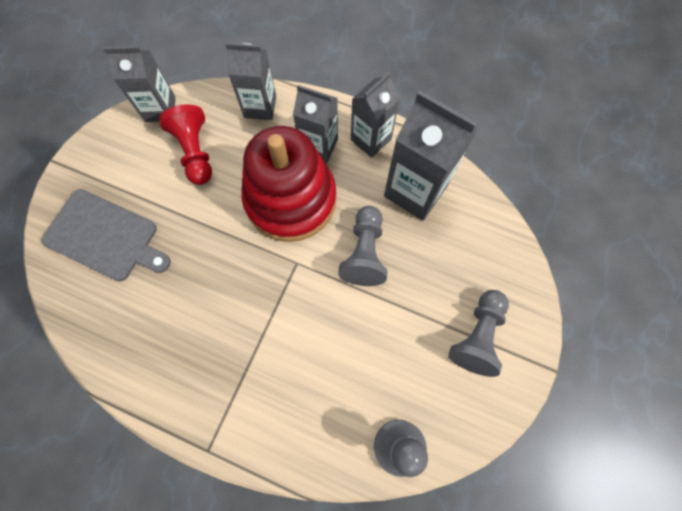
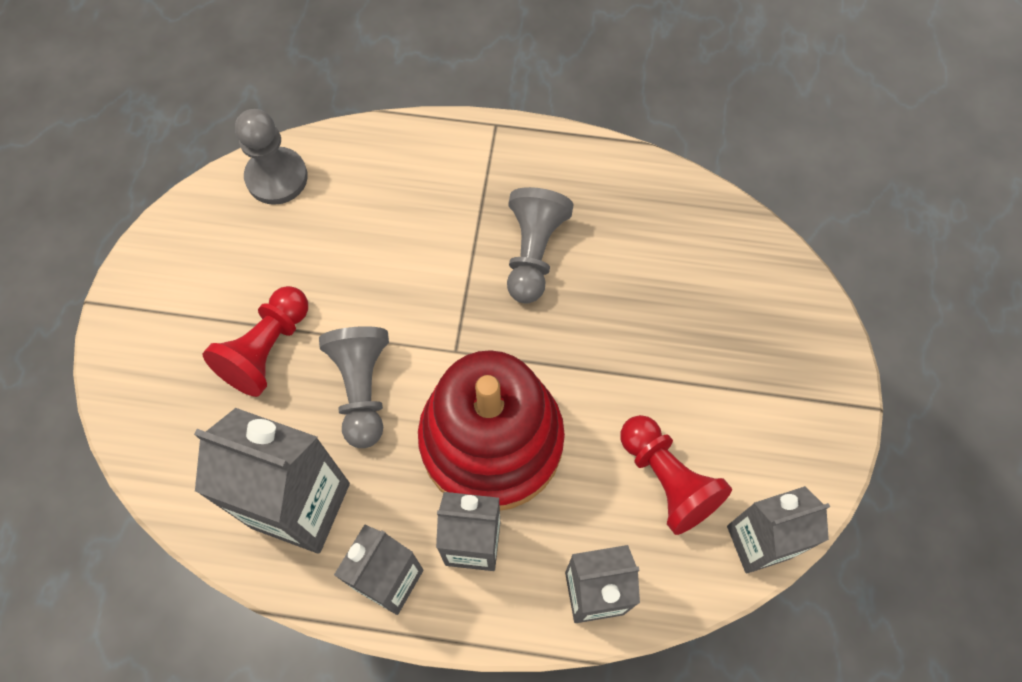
camera: 165 degrees right, 5 degrees down
grey cutting board [42,189,171,281] -> none
grey pawn [448,290,509,377] -> grey pawn moved to [507,187,574,304]
none -> red pawn [203,286,308,397]

